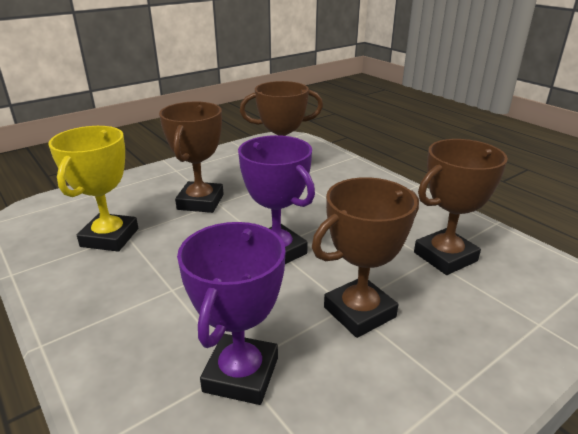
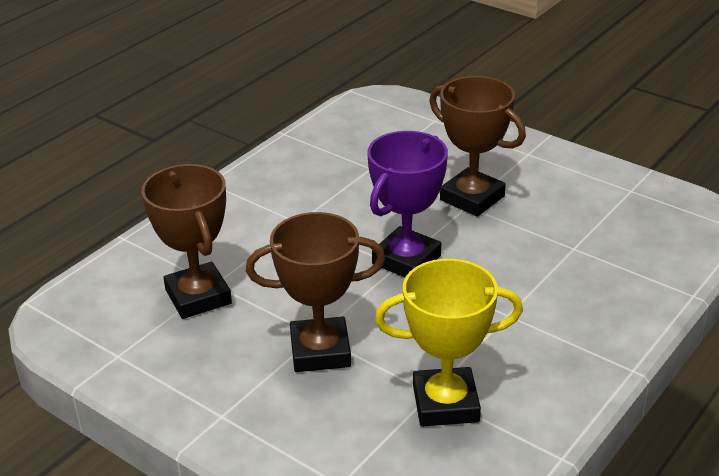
camera: 105 degrees left, 5 degrees up
purple trophy [177,222,286,405] -> none
brown trophy [414,139,508,275] -> none

